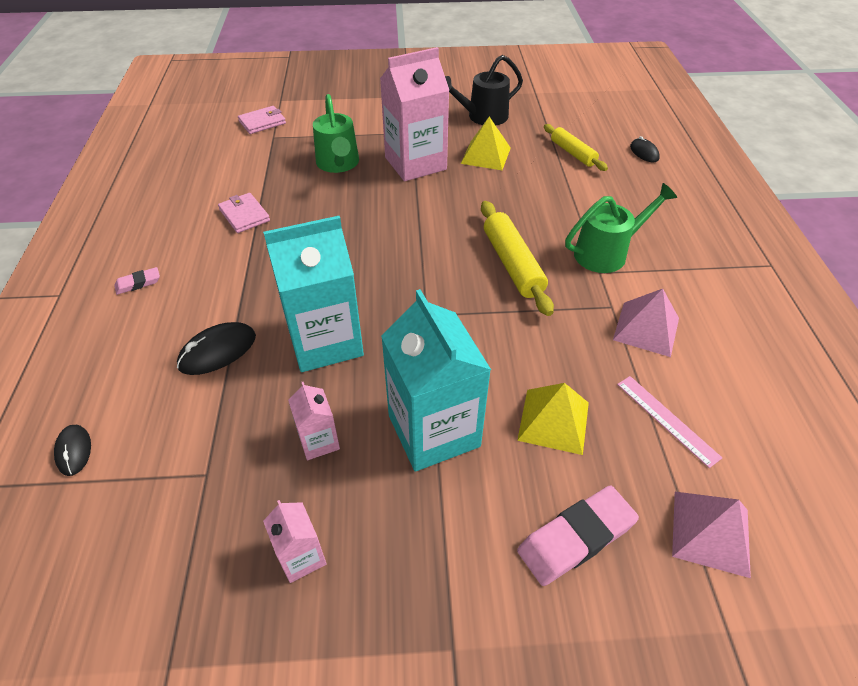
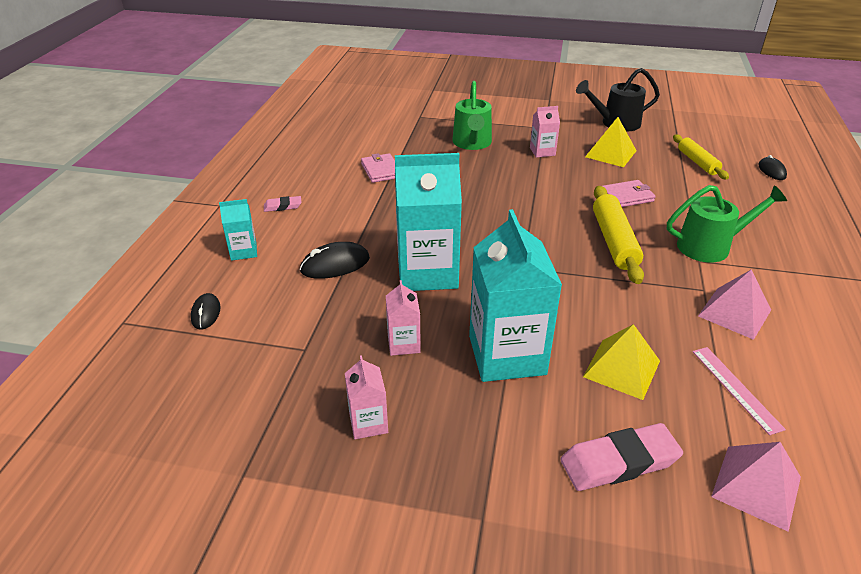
camera: 15 degrees right, 10 degrees down
pink wallet [238,106,286,134] -> pink wallet moved to [603,180,656,207]
pink carton [380,47,449,181] -> pink carton [530,106,560,158], size x0.47
none -> turquoise carton [219,199,257,261]

